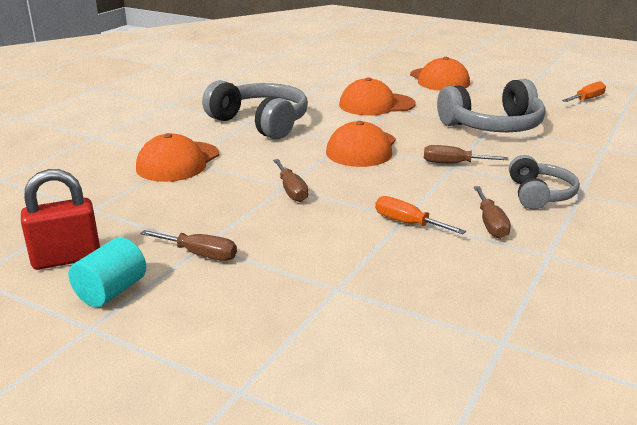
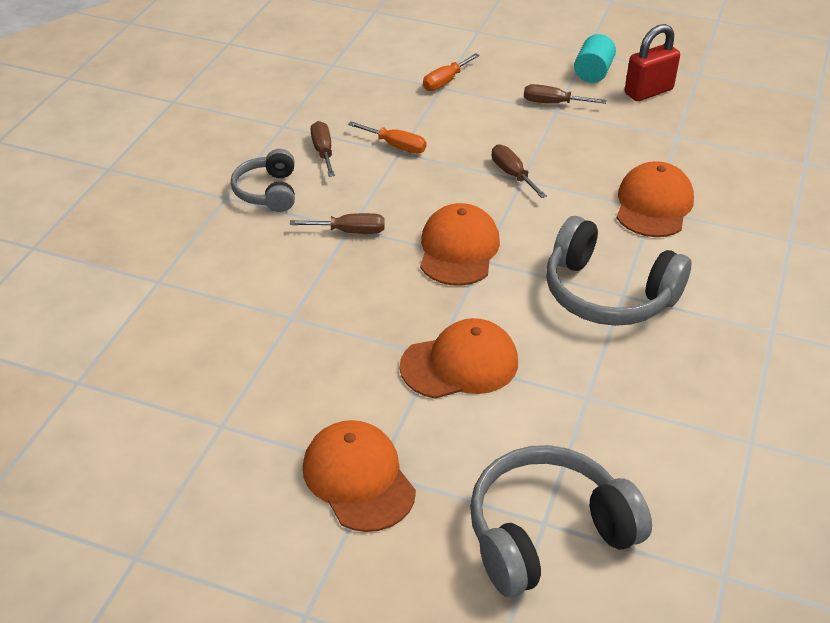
camera: 170 degrees right, 15 degrees up
grey headphones [437,79,546,132] -> grey headphones moved to [470,445,652,597]
orange screwdriver [562,81,606,102] -> orange screwdriver moved to [423,53,480,91]

